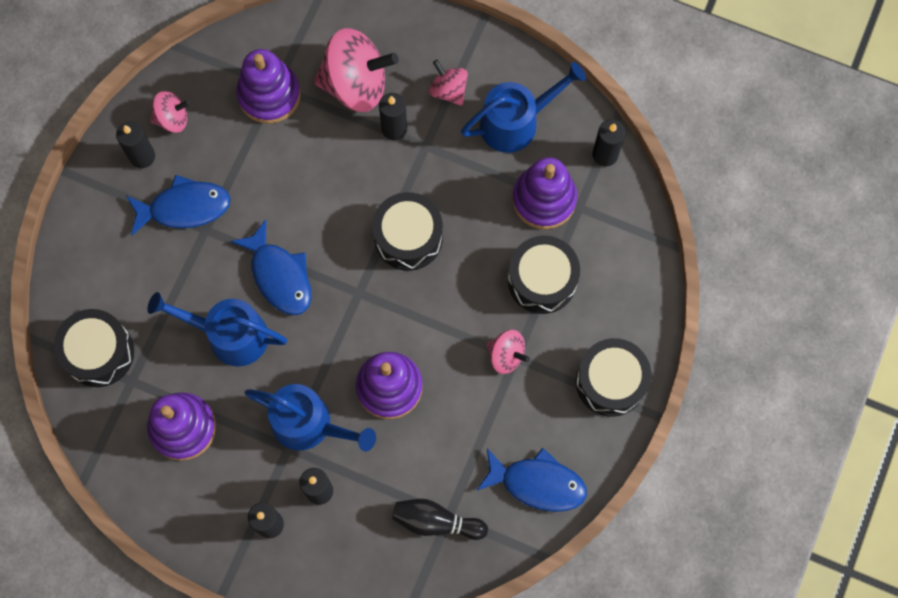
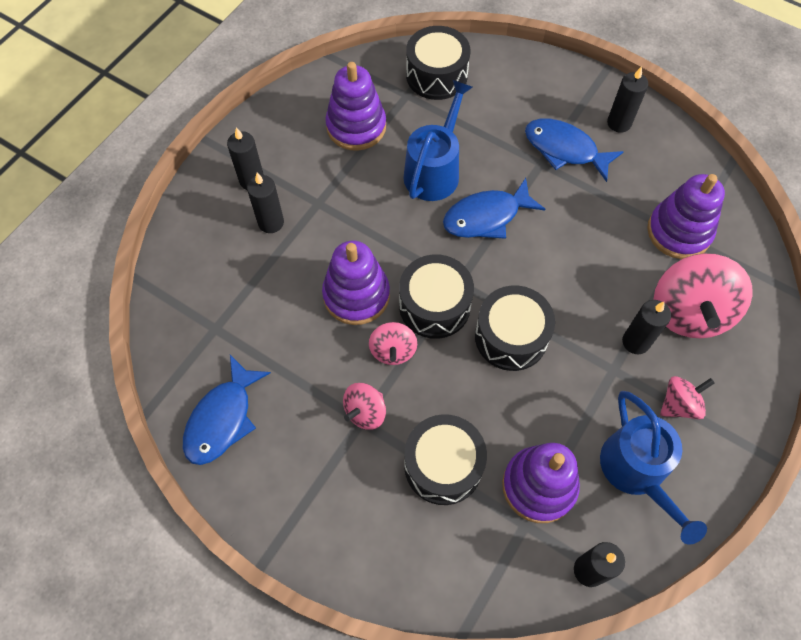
camera: 100 degrees right, 10 degrees down
blue fish [127,175,231,236] -> blue fish turned 120 degrees clockwise [525,118,624,182]
pink spinning top [150,91,190,133] -> pink spinning top moved to [369,322,417,365]
blue watering can [244,384,376,452] -> none
black bowling pin [392,499,488,540] -> none
black drum [576,338,651,417] -> black drum moved to [399,254,474,339]

